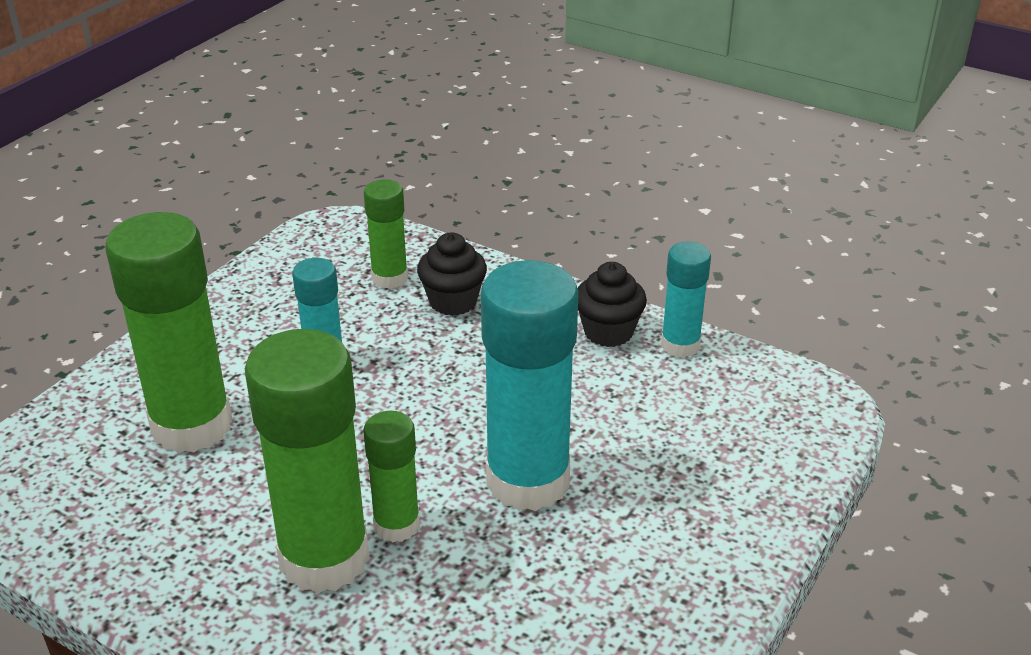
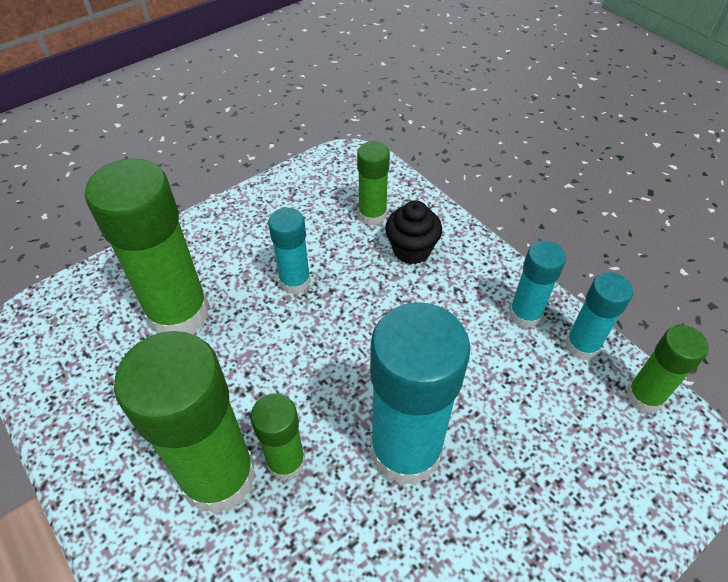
camera: 20 degrees right, 15 degrees up
black cupcake [578,262,647,347] -> turquoise glue stick [509,241,566,328]
none -> green glue stick [626,325,709,413]

